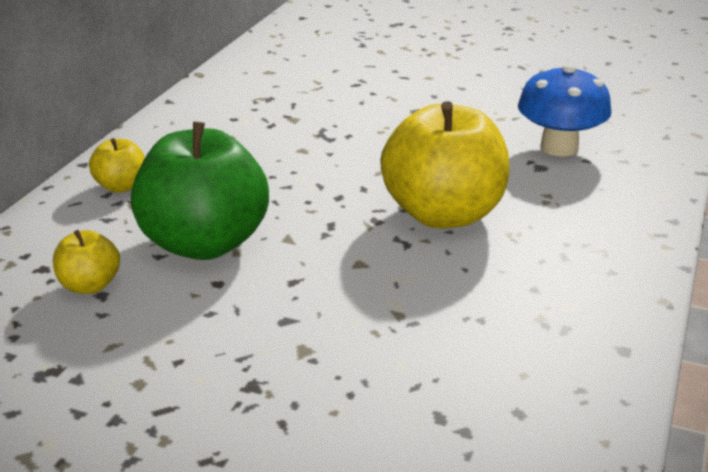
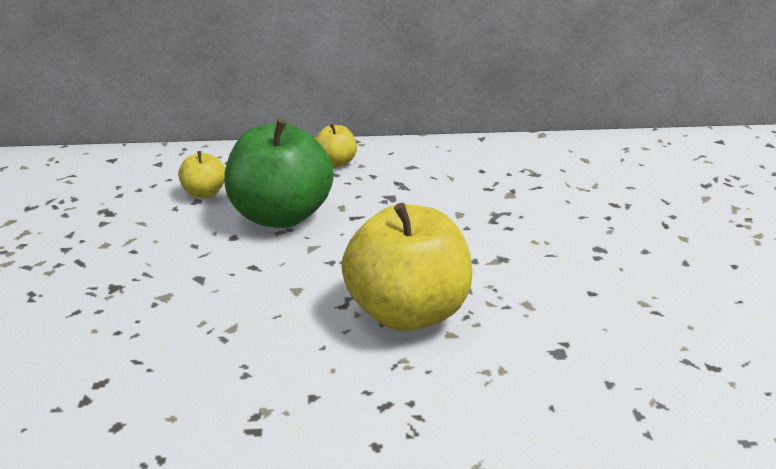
camera: 65 degrees right, 0 degrees up
blue mushroom [518,64,612,157] -> none

